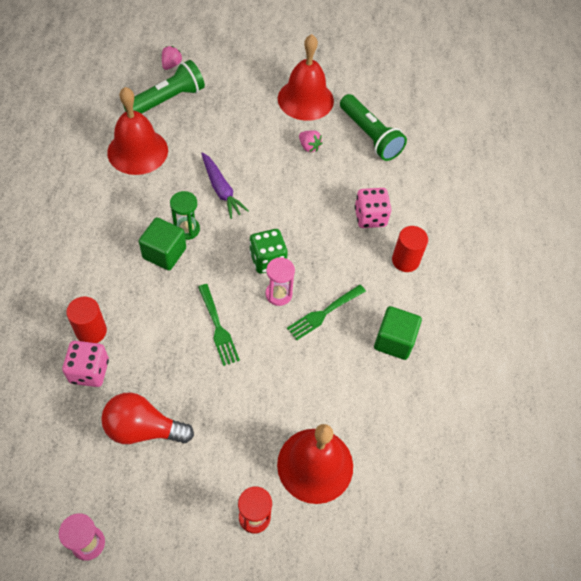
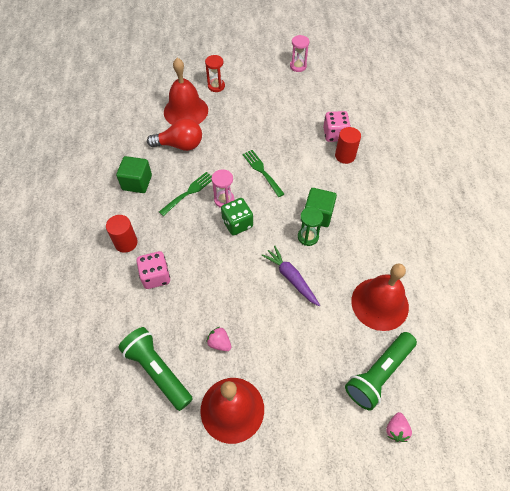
camera: 175 degrees right, 0 degrees up
red light bulb [101,392,194,444] -> red light bulb moved to [147,118,202,151]

